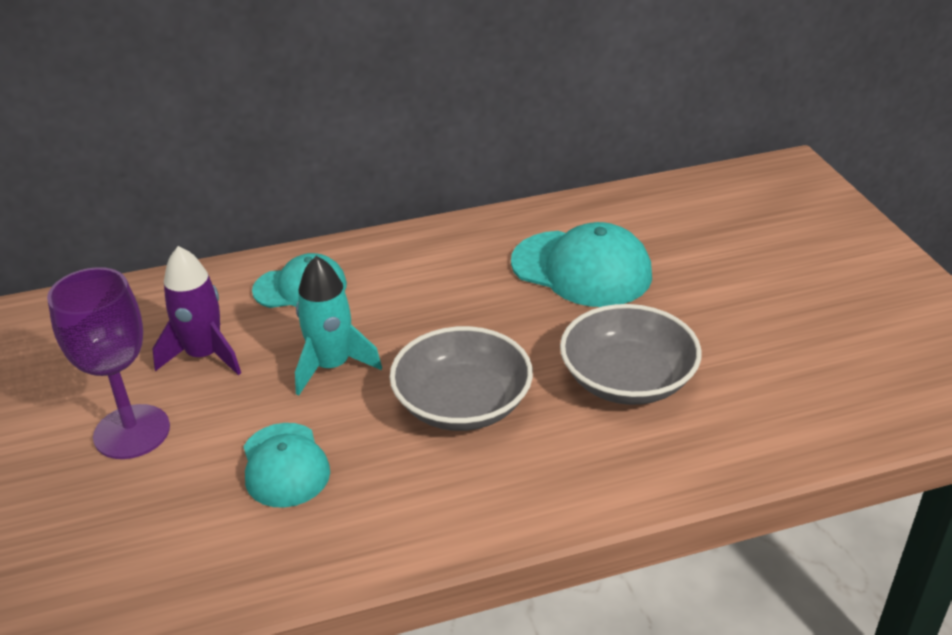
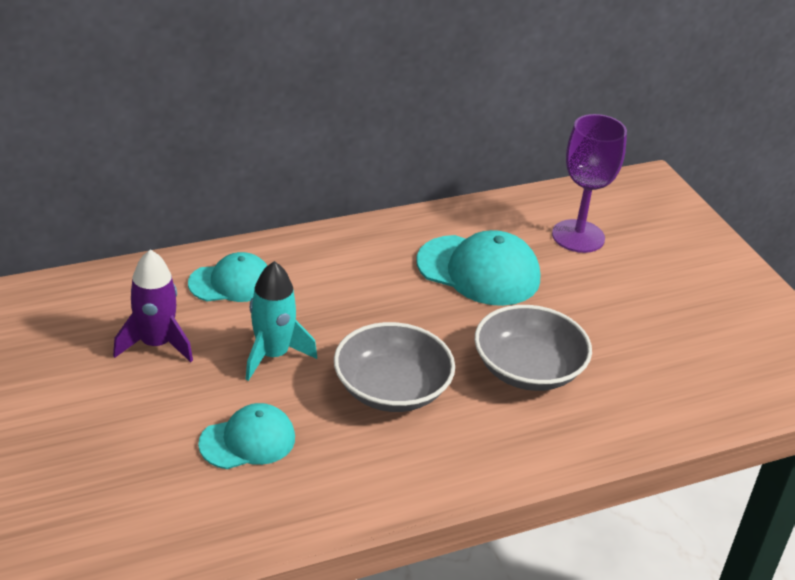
camera: 10 degrees left, 0 degrees up
purple goblet [47,267,170,459] -> purple goblet moved to [552,114,627,253]
turquoise cap [243,423,330,508] -> turquoise cap turned 90 degrees counterclockwise [198,403,295,469]

